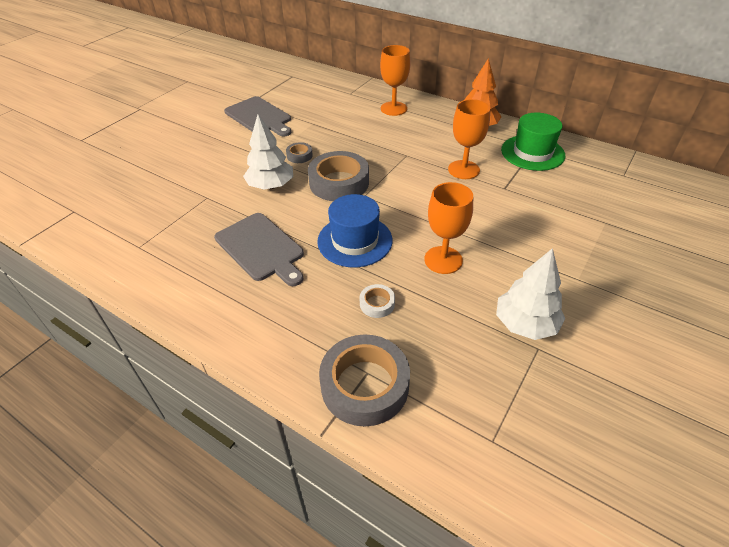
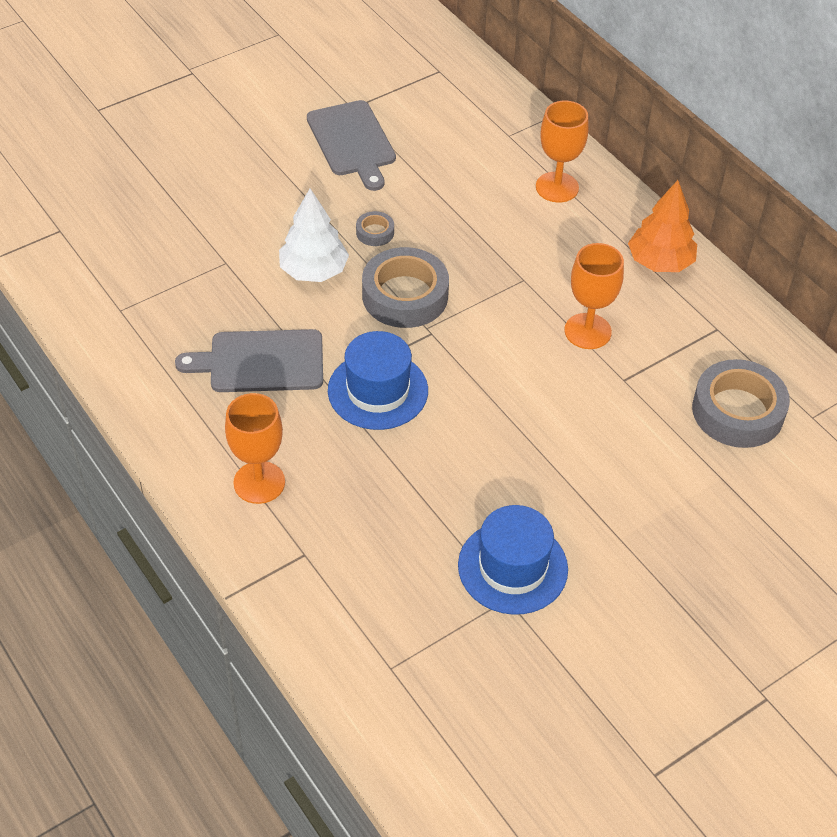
camera: 20 degrees right, 5 degrees up
grey cutting board [214,213,304,286] -> grey cutting board turned 105 degrees clockwise [175,329,323,392]
grey tape [319,334,410,426] -> grey tape moved to [692,359,790,448]
white tape [360,284,395,318] -> none
orange goblet [424,182,473,274] -> orange goblet moved to [225,393,285,504]
white tree [496,248,565,340] -> blue hat [458,505,568,615]
green hat [501,113,565,171] -> none

